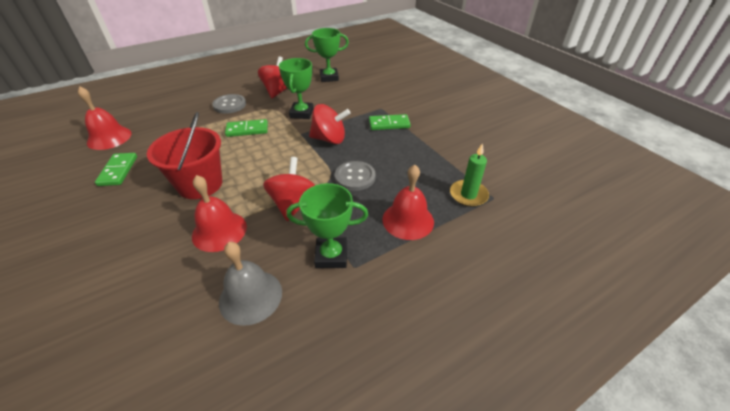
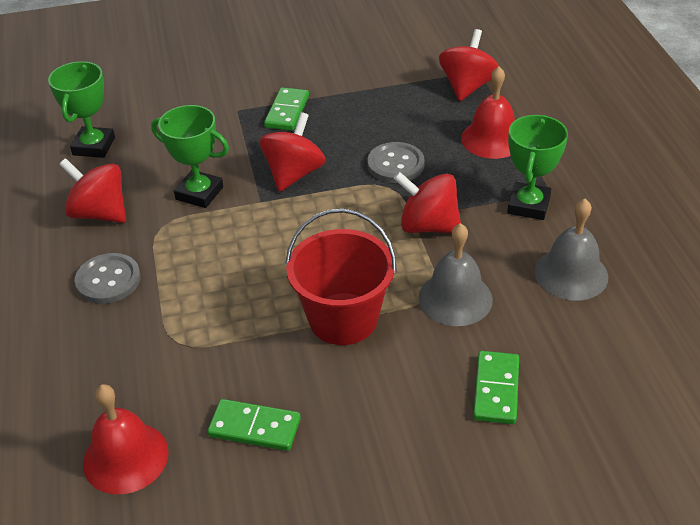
camera: 70 degrees left, 0 degrees up
red bell [192,175,247,252] -> grey bell [418,223,493,326]
green domino [225,119,268,137] -> green domino moved to [473,351,519,424]
green candle [450,143,489,207] -> red spinning top [439,29,499,101]

